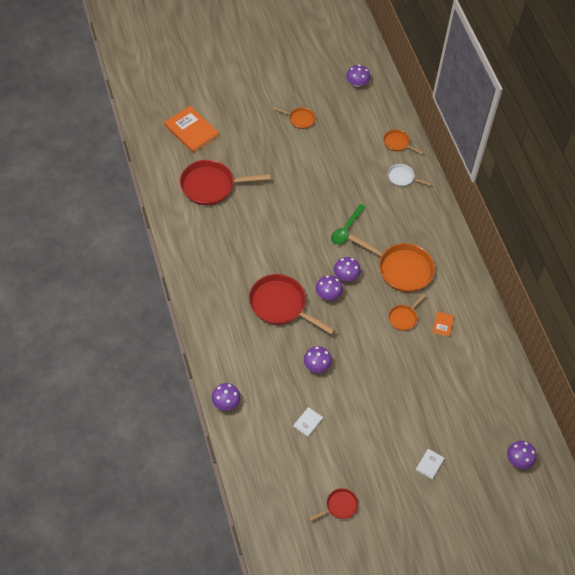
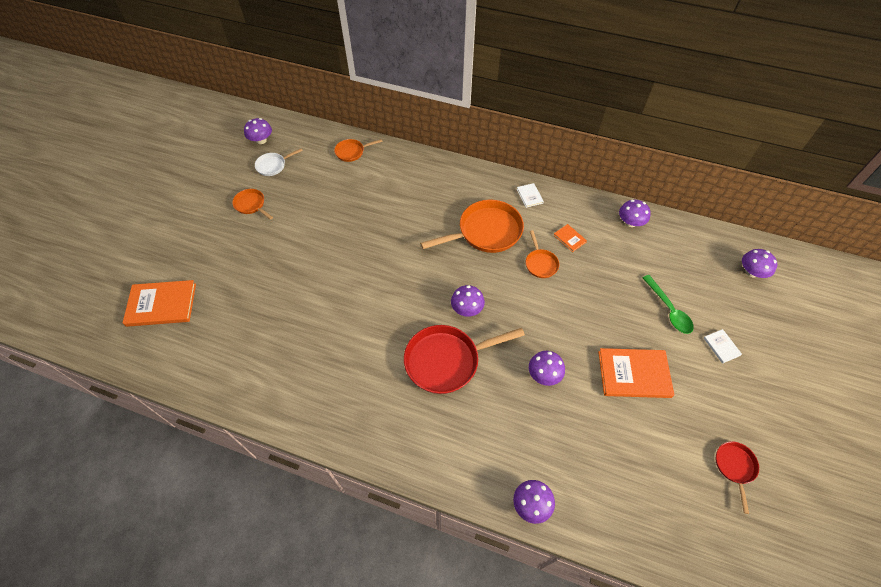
camera: 50 degrees left, 0 degrees up
red pan [180,160,270,205] -> none
orange pan [273,107,315,129] -> orange pan turned 105 degrees counterclockwise [232,189,273,220]
white book [293,407,323,437] -> white book moved to [517,183,544,208]
green spoon [331,204,366,245] -> green spoon moved to [643,275,694,334]
purple mushroom [334,257,361,281] -> purple mushroom moved to [619,200,651,227]
white pan [388,164,432,187] -> white pan moved to [255,149,303,176]
none -> orange book [598,348,675,398]

